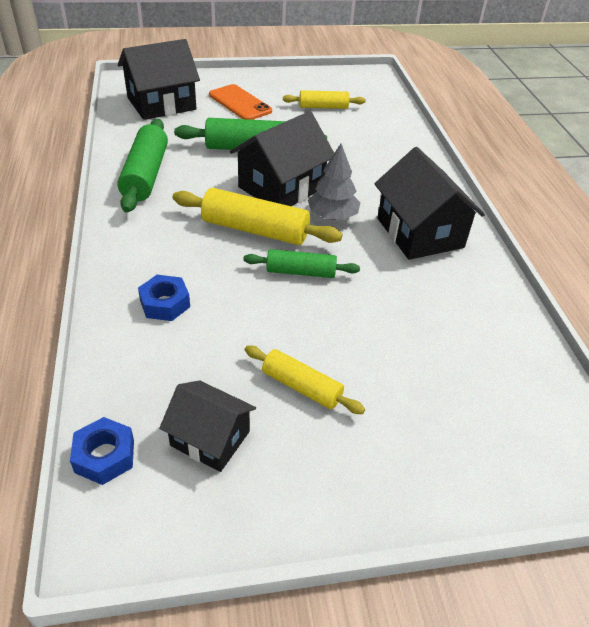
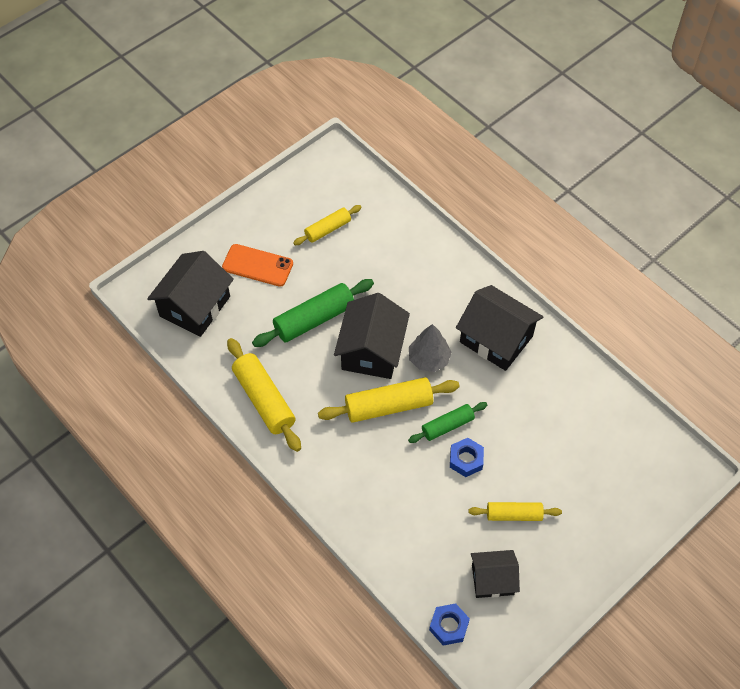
camera: 30 degrees left, 15 degrees up
green rolling pin [117,119,168,213] -> yellow rolling pin [227,338,301,452]
blue nut [138,275,190,321] -> blue nut moved to [450,438,484,477]

